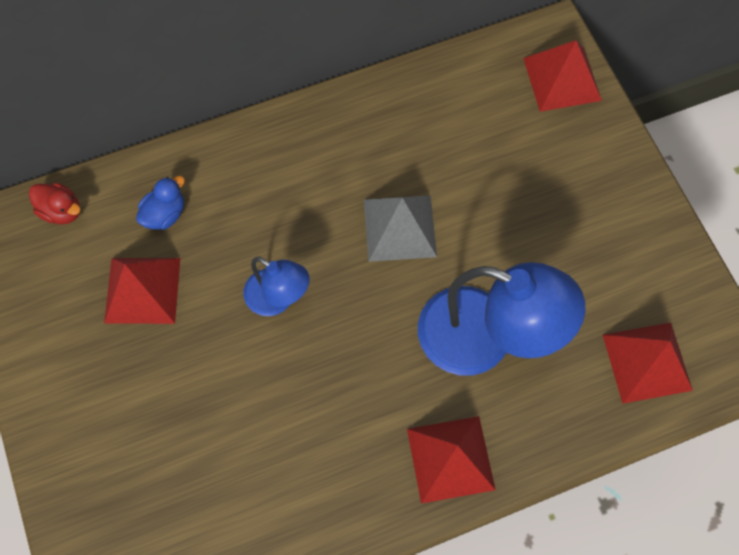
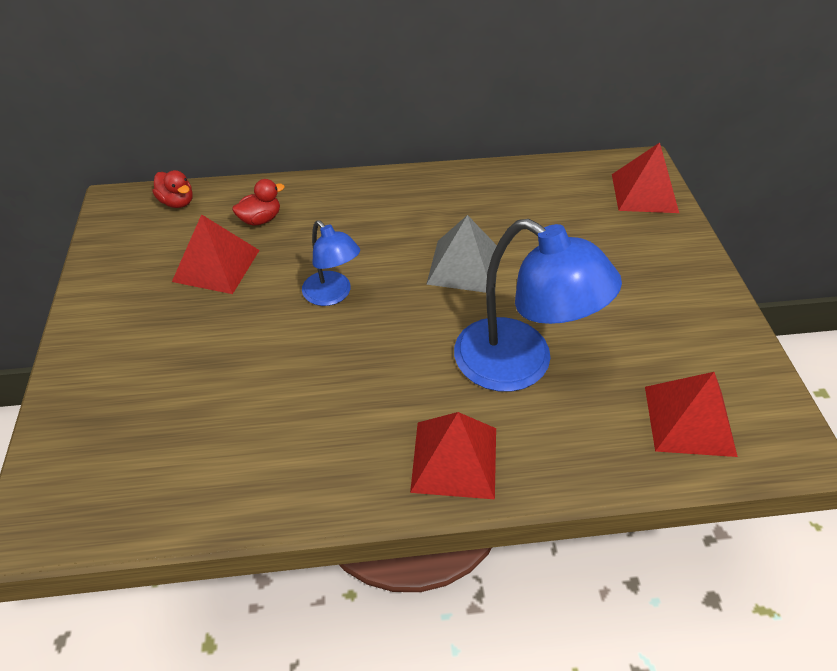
camera: 15 degrees right, 20 degrees down
blue duck [136,176,185,230] -> red duck [232,179,285,226]

